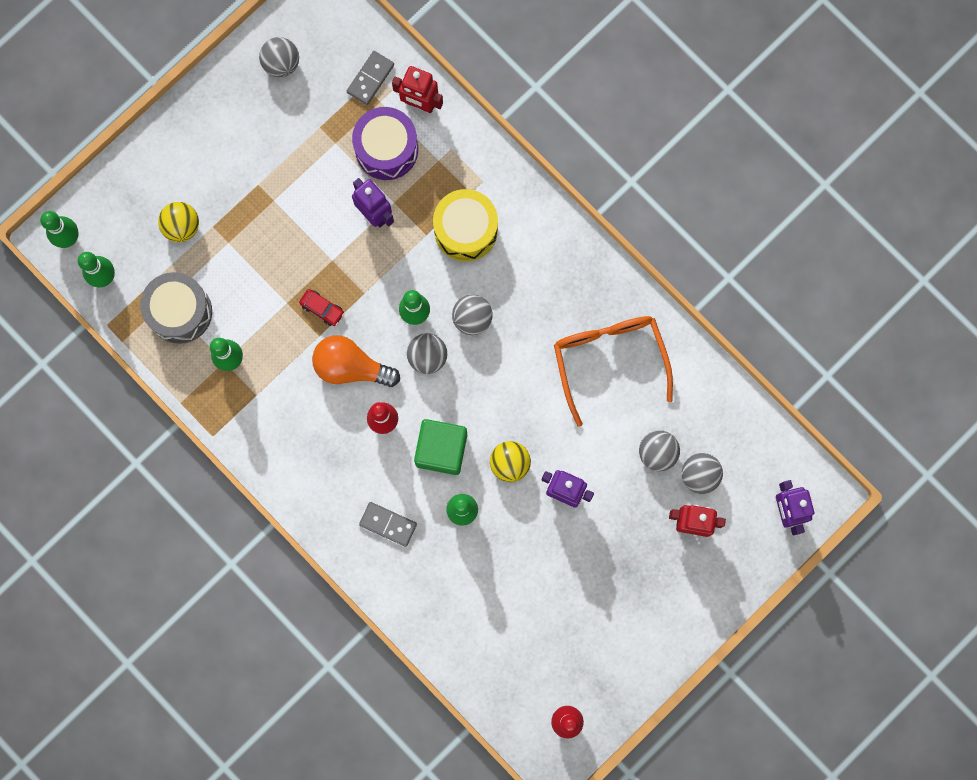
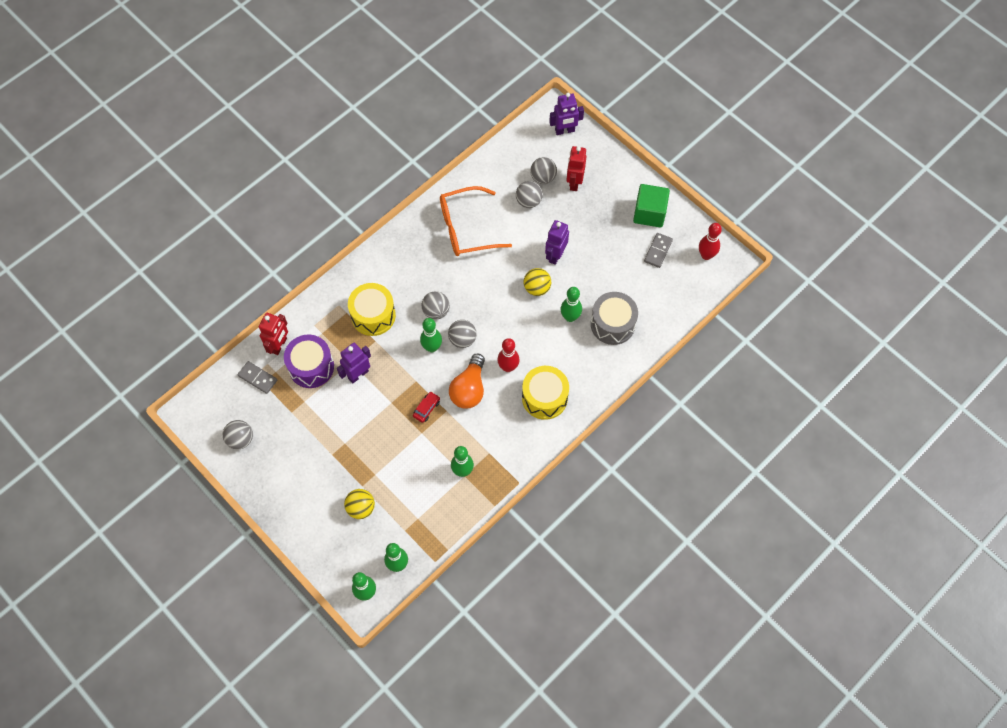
camera: 90 degrees left, 15 degrees down
grey drum [140,272,212,344] -> grey drum moved to [591,292,638,345]
grey domino [359,502,417,547] -> grey domino moved to [644,233,673,268]
green cube [414,419,467,475] -> green cube moved to [633,184,670,227]
none -> yellow drum [522,366,569,420]

